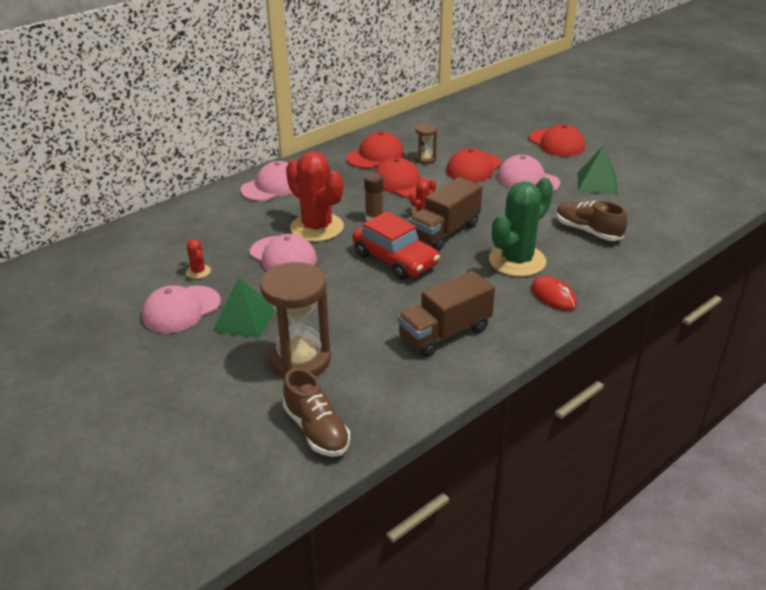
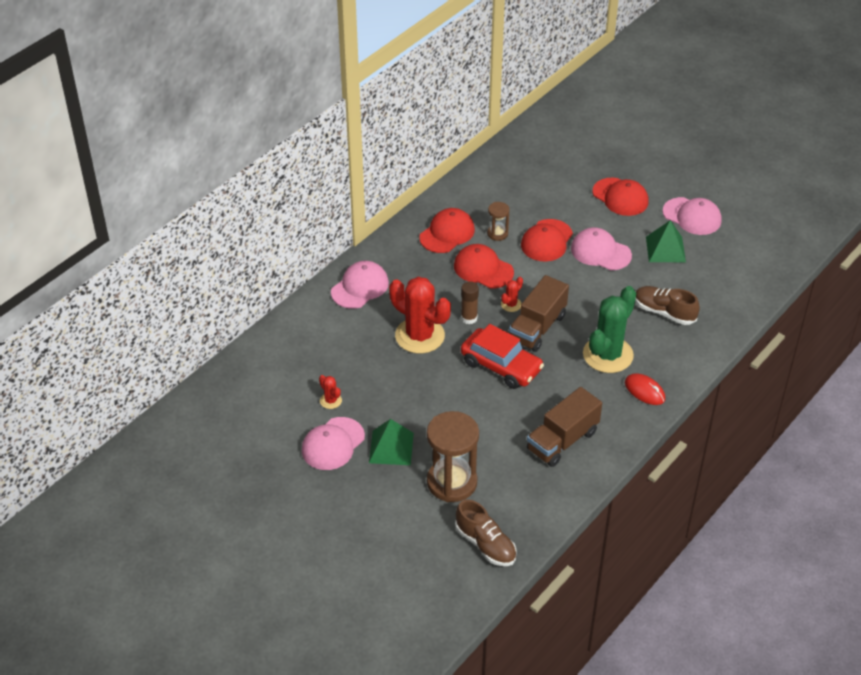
camera: 10 degrees left, 10 degrees up
pink cap [250,234,317,271] -> pink cap moved to [662,197,722,235]

